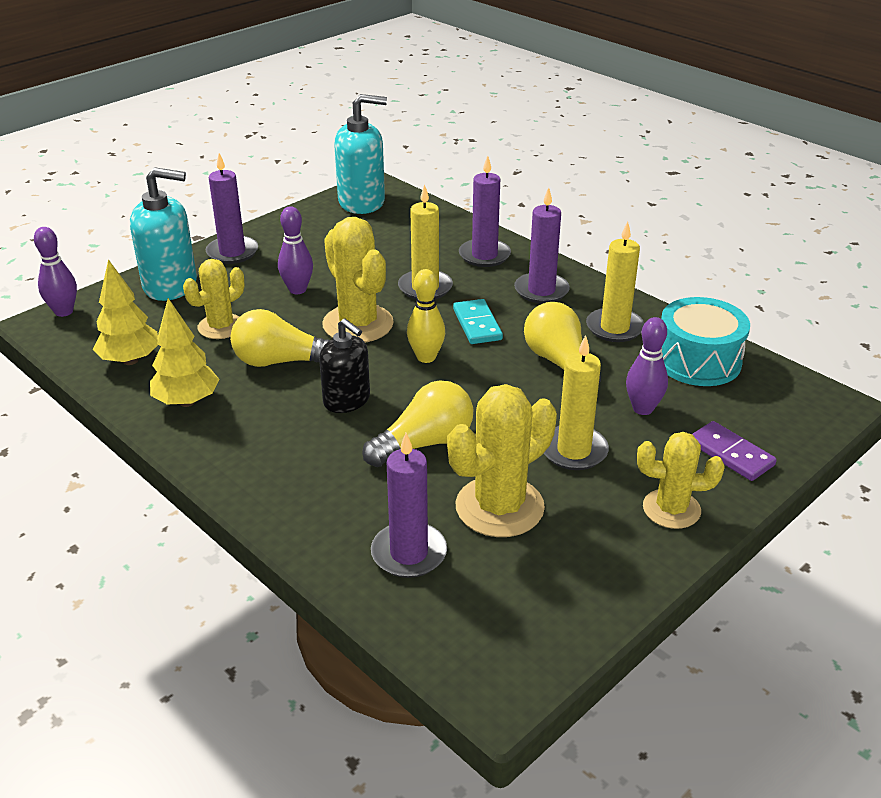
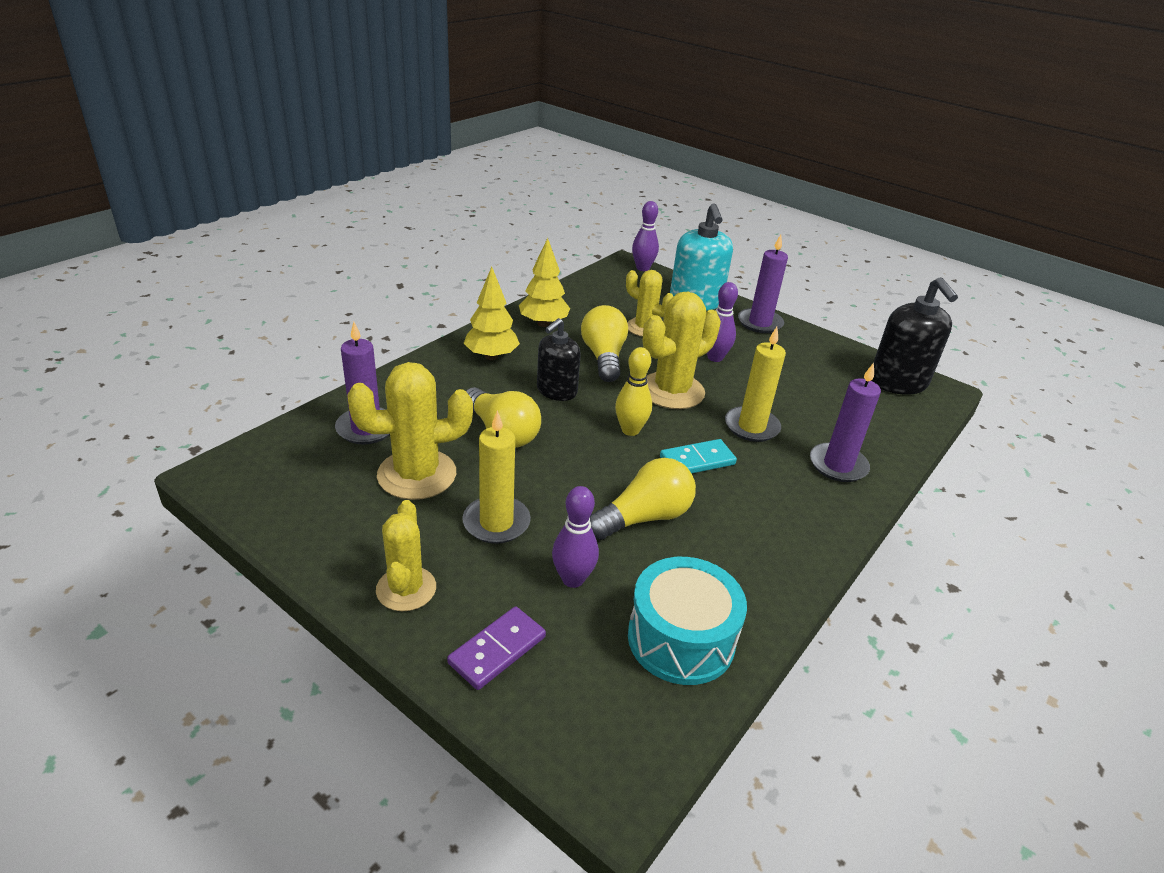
camera: 80 degrees right, 0 degrees up
yellow tree [93,259,158,365] -> yellow tree moved to [463,267,520,360]
turquoise soap dispenser [334,94,387,214] -> black soap dispenser [871,277,958,395]
yellow cactus [447,384,557,537] -> yellow cactus turned 60 degrees counterclockwise [347,362,473,500]
purple candle [514,187,570,304] -> none
yellow candle [586,221,645,342] -> none

